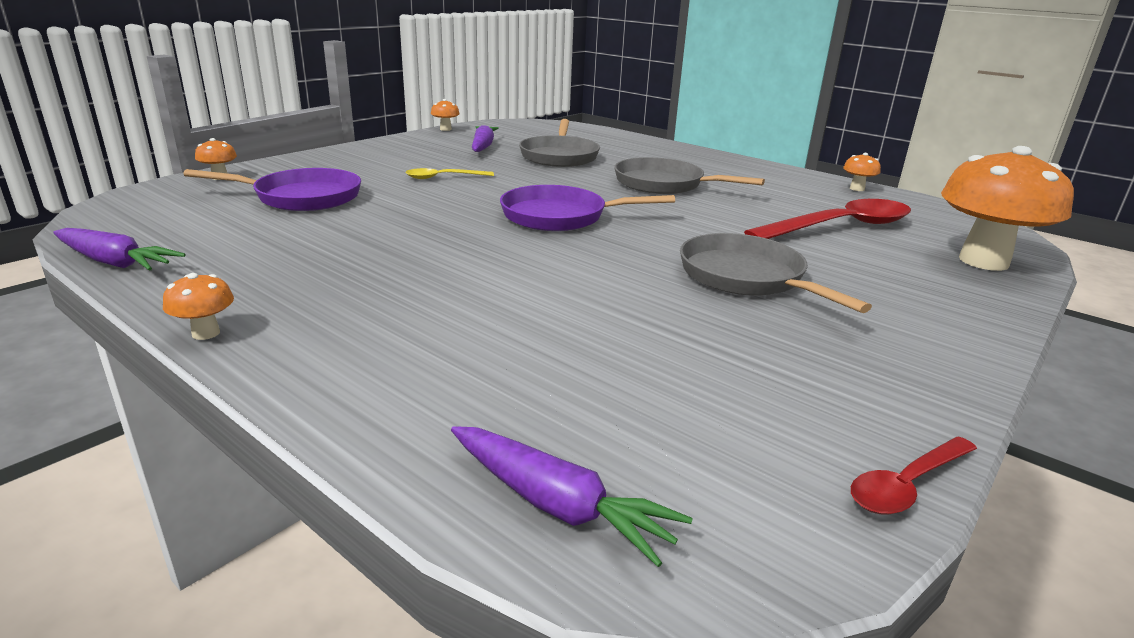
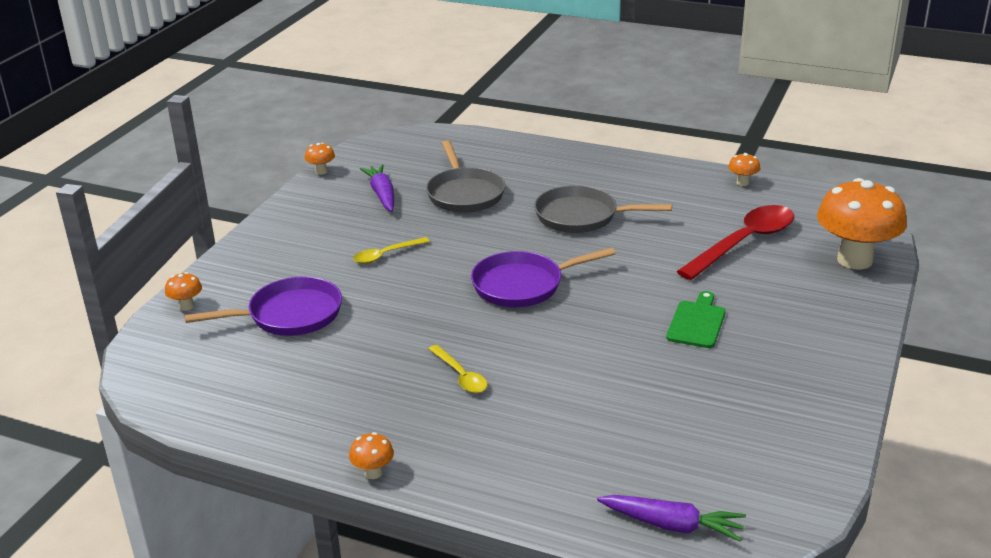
camera: 15 degrees left, 5 degrees up
purple carrot [53,228,186,271] -> none
grey pan [680,233,872,313] -> green cutting board [666,291,726,348]
red spoon [851,436,977,515] -> none
none -> yellow spoon [429,345,488,393]

